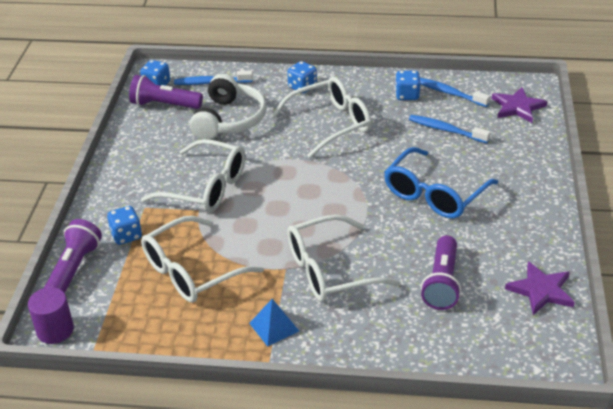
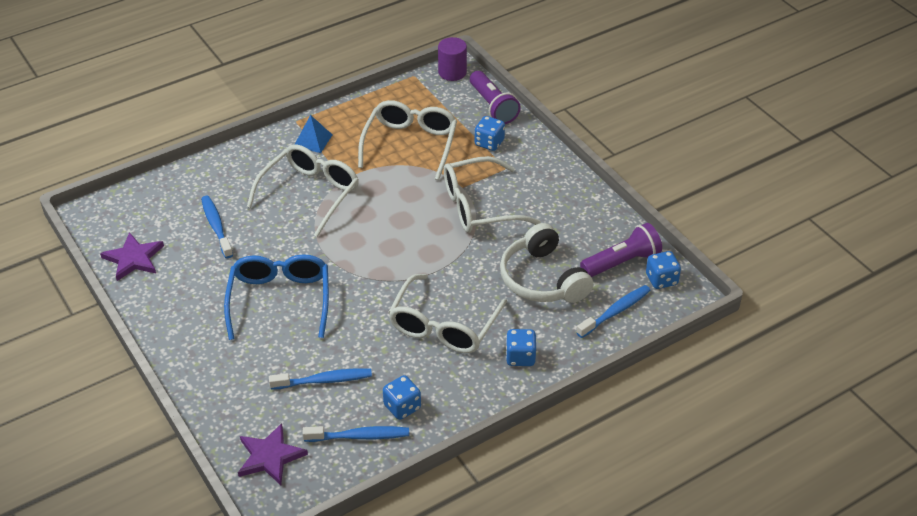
camera: 140 degrees right, 5 degrees up
purple flashlight [421,235,461,310] -> blue toothbrush [201,196,233,258]

